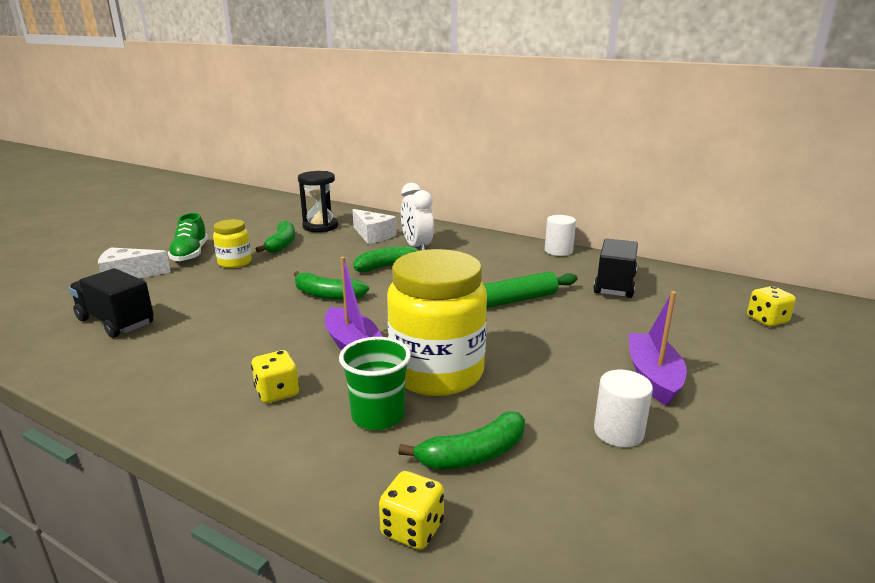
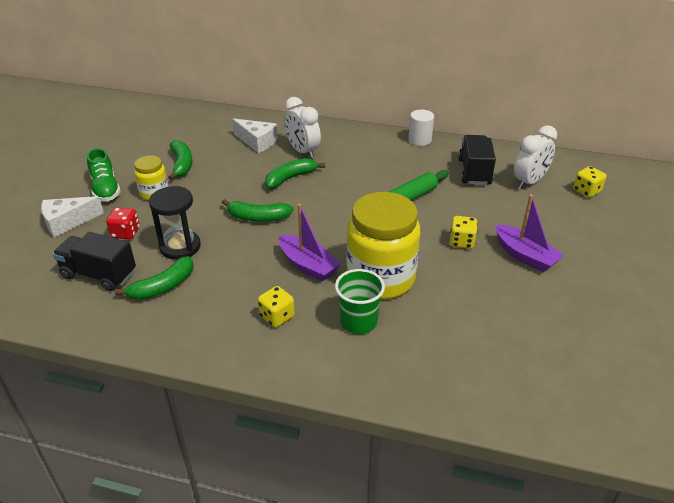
camera: 15 degrees left, 15 degrees up
black hourglass [298,171,338,232] -> black hourglass moved to [149,186,201,260]
yellow dice [379,471,444,550] -> yellow dice moved to [450,216,478,249]
green banana [398,411,525,470] -> green banana moved to [115,256,194,300]
white cylinder [594,370,653,447] -> none
purple boat [628,291,687,406] -> purple boat turned 150 degrees clockwise [495,195,565,272]
none -> red dice [106,207,140,239]
none -> white clock [514,125,557,189]

